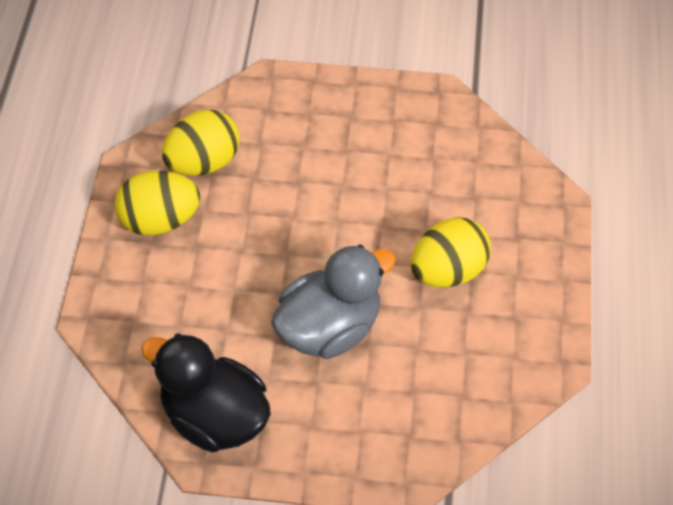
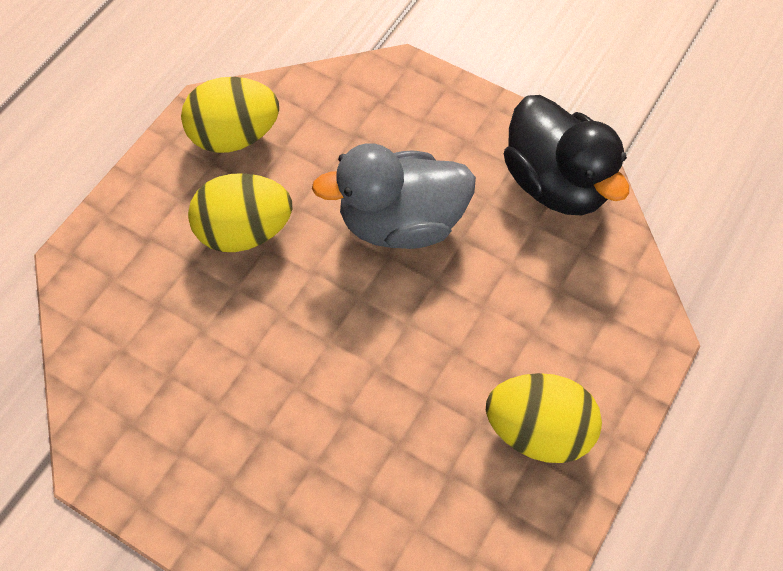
camera: 155 degrees left, 5 degrees up
yellow egg [162,109,240,176] -> yellow egg moved to [181,77,279,153]

